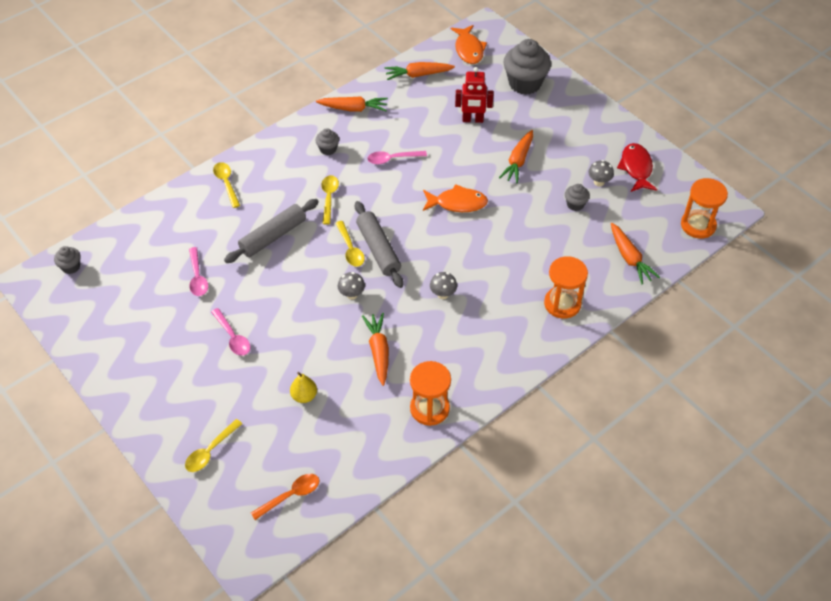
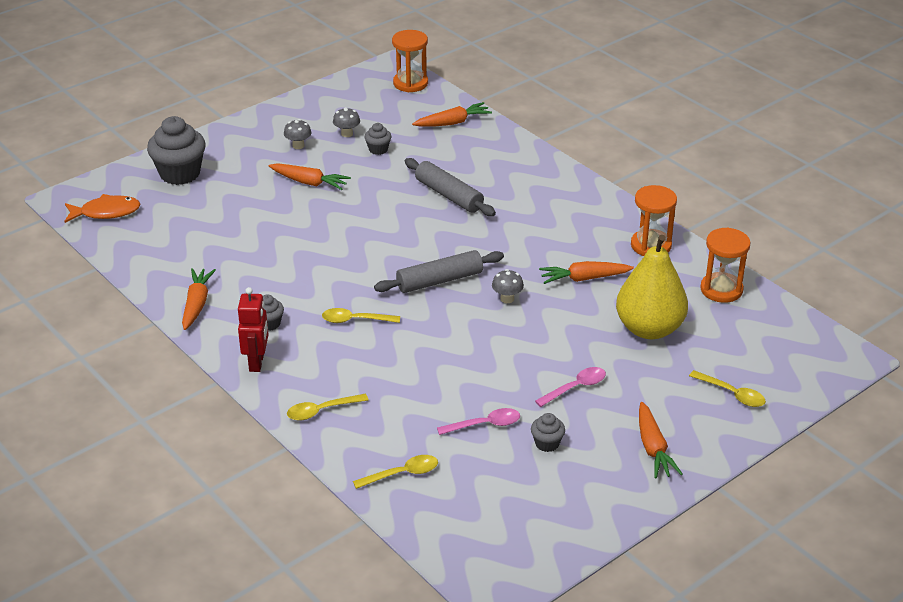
camera: 90 degrees left, 15 degrees down
grey cupcake [54,246,81,274] -> grey cupcake moved to [531,413,565,452]
grey rolling pin [224,199,319,263] -> grey rolling pin moved to [405,158,496,216]
orange spoon [251,474,319,520] -> none
yellow pear [290,372,317,403] -> yellow pear [616,235,688,339], size x2.36
yellow spoon [336,221,365,267] -> yellow spoon moved to [353,455,438,489]
pink spoon [367,151,427,164] -> none
orange carrot [385,62,455,80] -> orange carrot moved to [639,402,683,479]
orange fish [423,184,488,212] -> none
grey mushroom [430,272,457,299] -> grey mushroom moved to [284,119,312,149]
red robot [455,67,493,123] -> red robot moved to [238,287,269,372]
orange hourglass [544,256,588,319] -> orange hourglass moved to [700,228,751,303]
red fish [617,143,657,192] -> none

